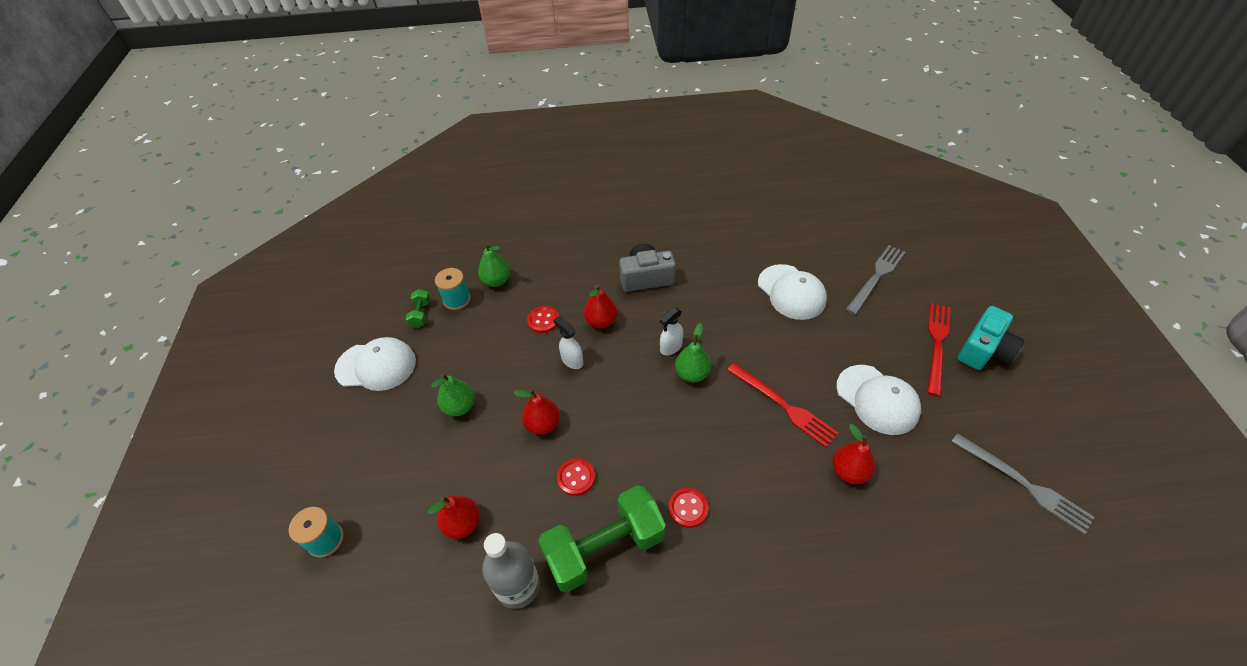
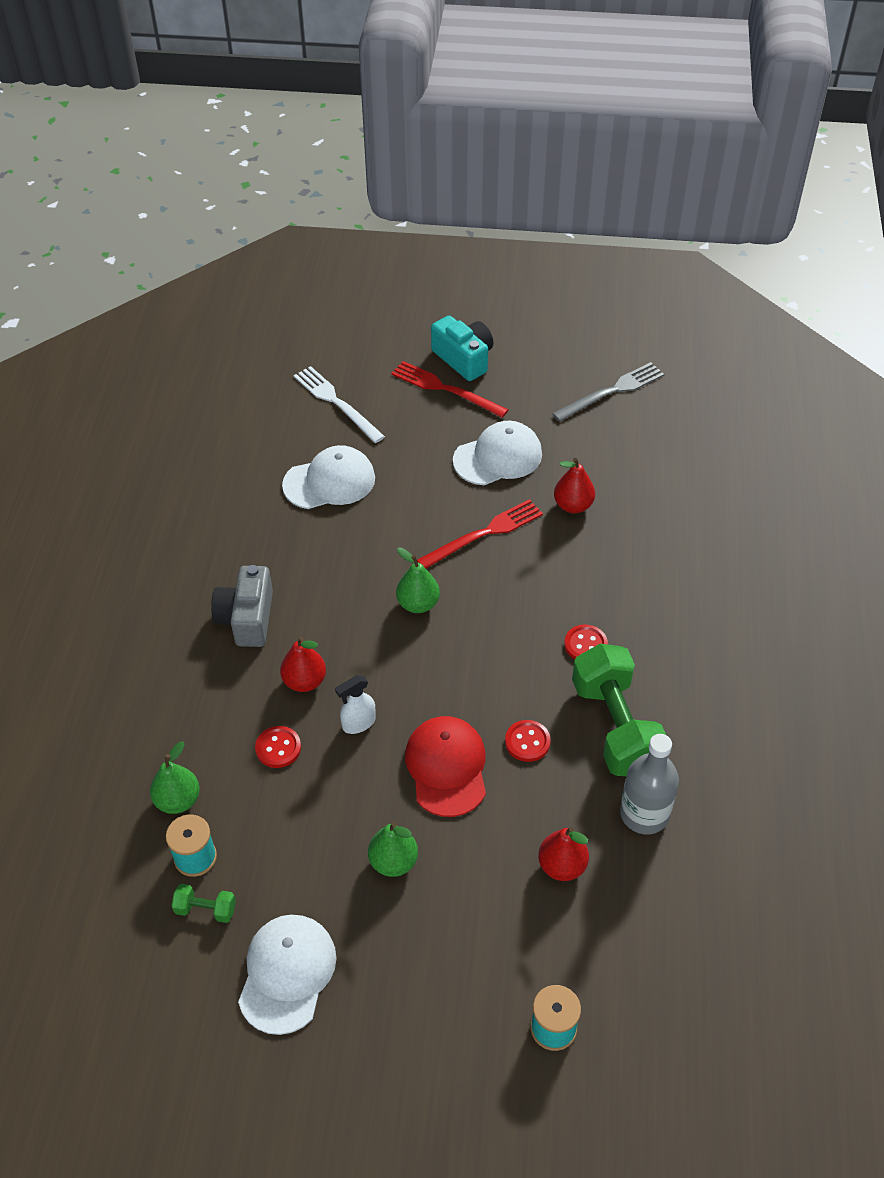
camera: 80 degrees left, 0 degrees up
red pear [513,390,560,435] -> red cap [405,716,486,817]
white spray bottle [660,307,683,355] -> none
grey fork [846,245,905,315] -> white fork [294,366,385,443]

